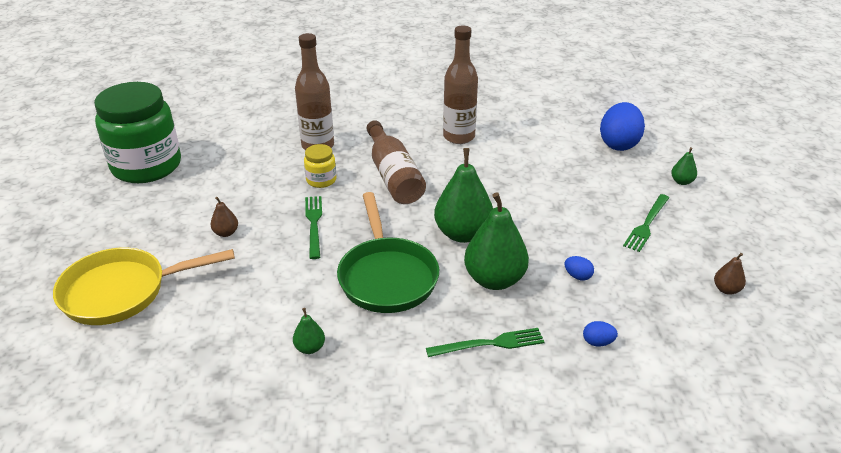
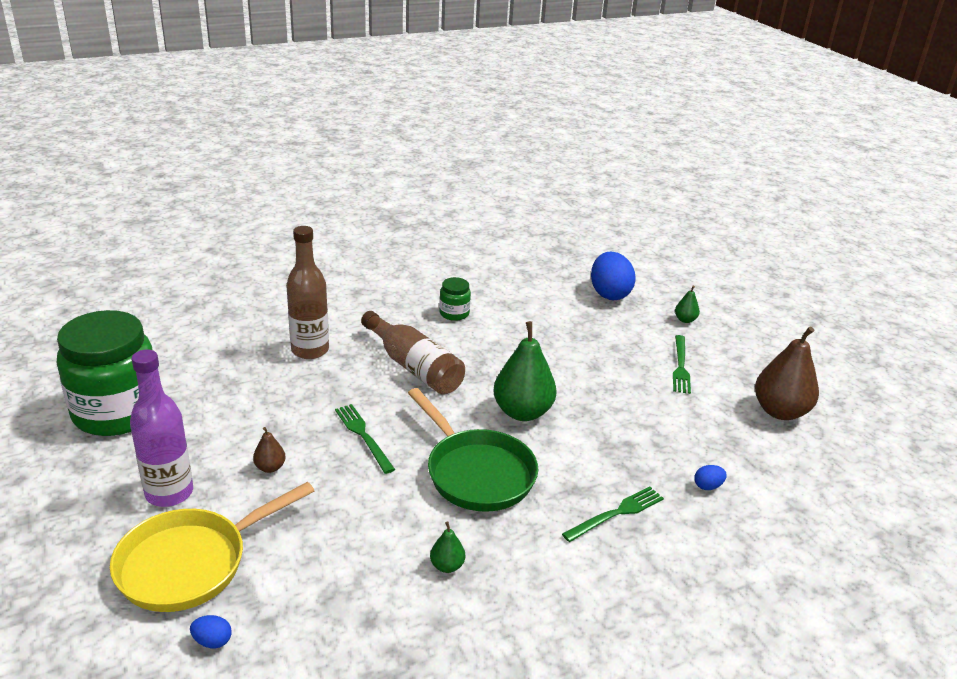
camera: 25 degrees left, 5 degrees down
yellow jar [304,144,336,188] -> none
brown bottle [443,25,478,144] -> green jar [439,277,471,321]
green pear [464,192,529,290] -> none
blue egg [565,256,594,281] -> blue egg moved to [190,615,232,649]
brown pear [714,253,746,295] -> brown pear [755,326,819,420], size x2.18
none -> purple bottle [130,349,193,507]

